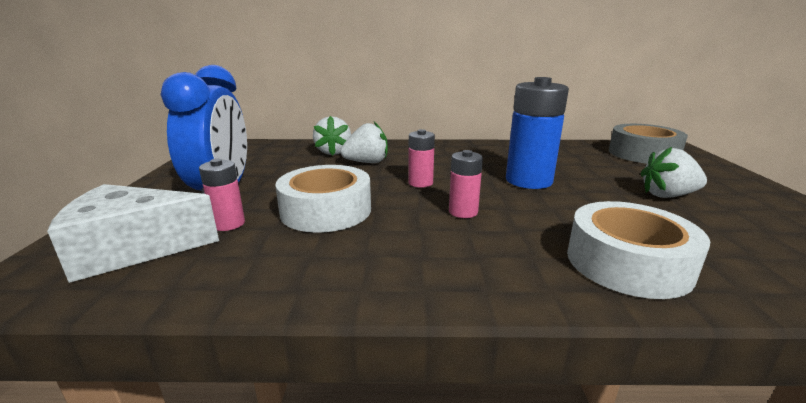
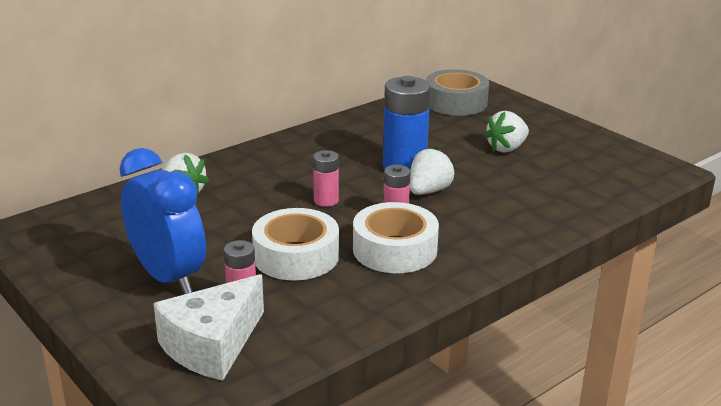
camera: 40 degrees left, 5 degrees up
white strawberry [340,122,388,163] -> white strawberry moved to [410,147,456,195]
white tape [567,201,710,299] -> white tape moved to [353,202,439,273]

